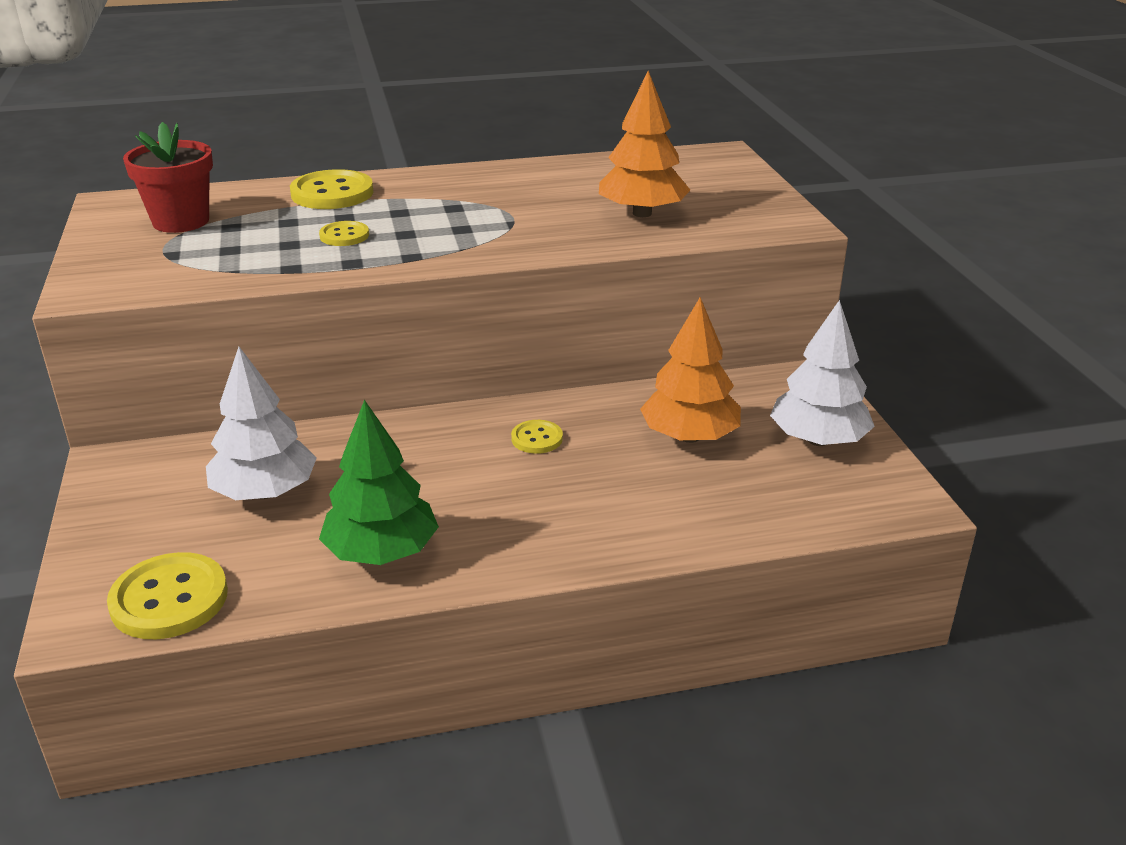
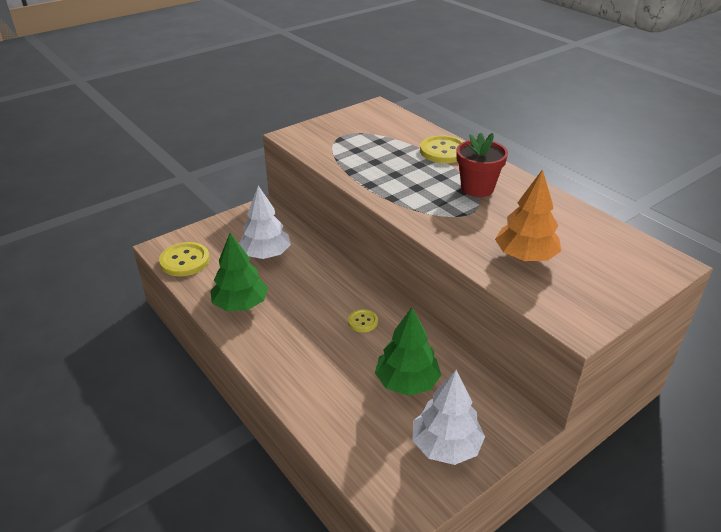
camera: 65 degrees right, 5 degrees up
red flower pot [123,122,213,233] -> red flower pot moved to [456,132,508,197]
yellow button [319,221,369,246] -> none
orange tree [640,297,741,443] -> green tree [375,308,441,396]

